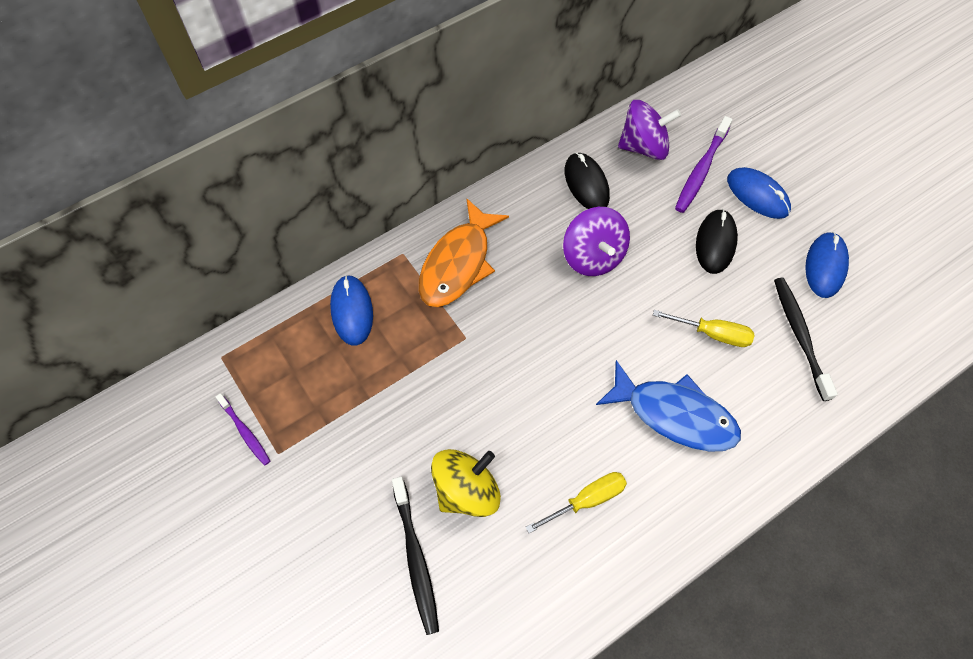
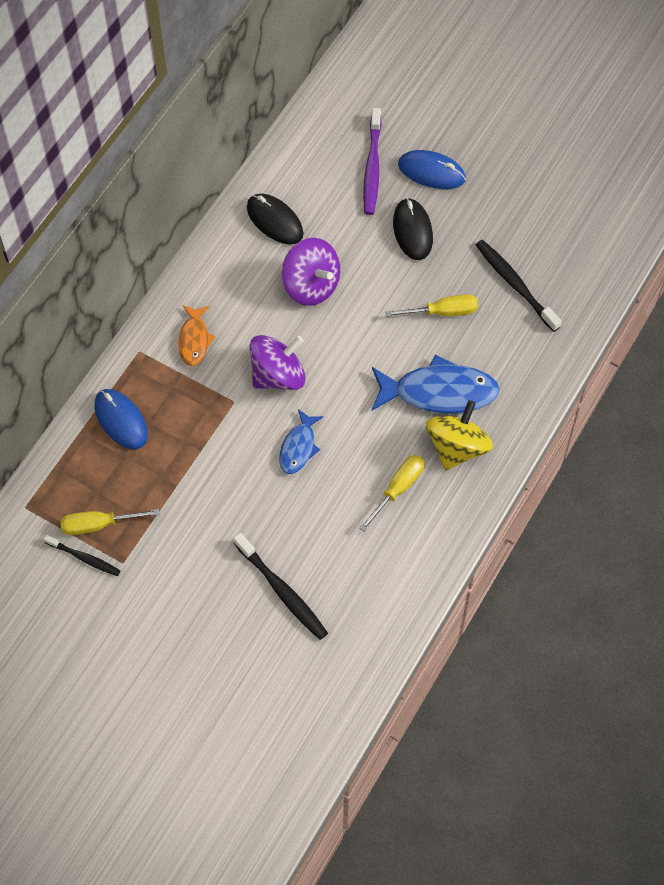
camera: 25 degrees left, 0 degrees up
purple toothbrush [216,393,270,466] -> black toothbrush [44,535,121,576]
orange fish [419,199,509,307] -> orange fish [178,305,215,366], size x0.56
yellow spinning top [431,449,501,517] -> yellow spinning top moved to [426,400,493,470]
purple spinning top [618,100,681,160] -> purple spinning top moved to [249,335,306,390]
blue mouse [805,232,849,298] -> none
none -> yellow screwdriver [60,509,160,535]
none -> blue fish [279,409,323,474]

